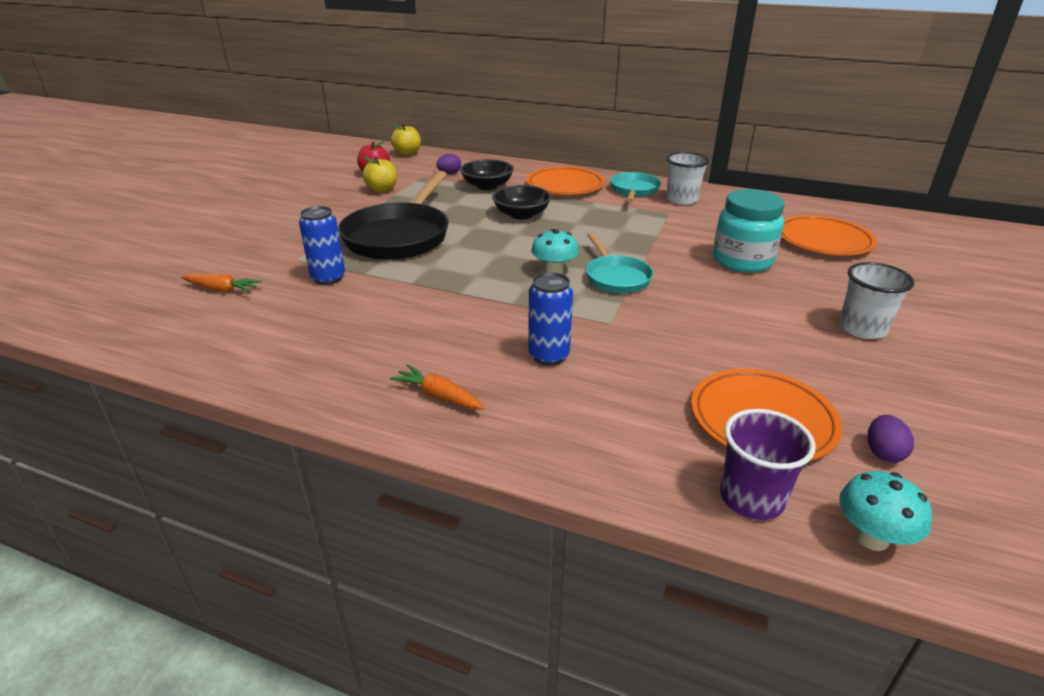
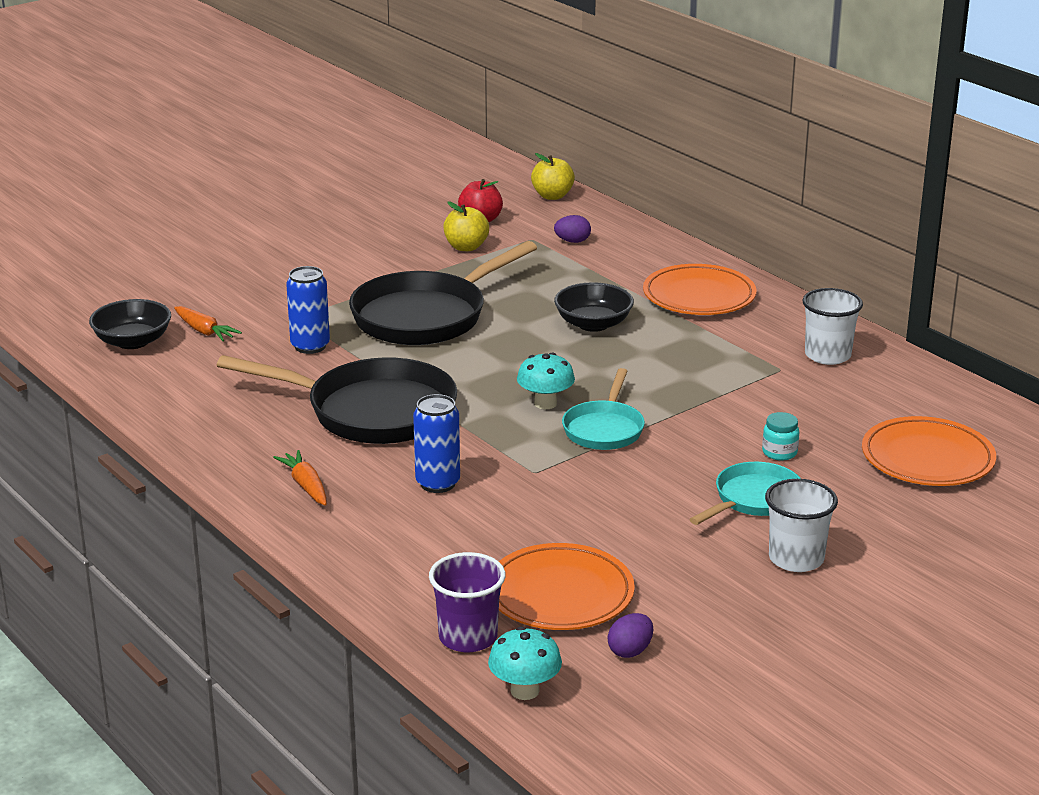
camera: 30 degrees right, 5 degrees down
black bowl [460,159,514,190] -> black bowl moved to [89,299,171,349]
turquoise pan [610,172,661,202] -> turquoise pan moved to [689,462,801,525]
turquoise jar [713,189,785,273] -> turquoise jar [762,412,799,461], size x0.44
none -> black pan [217,355,457,444]

